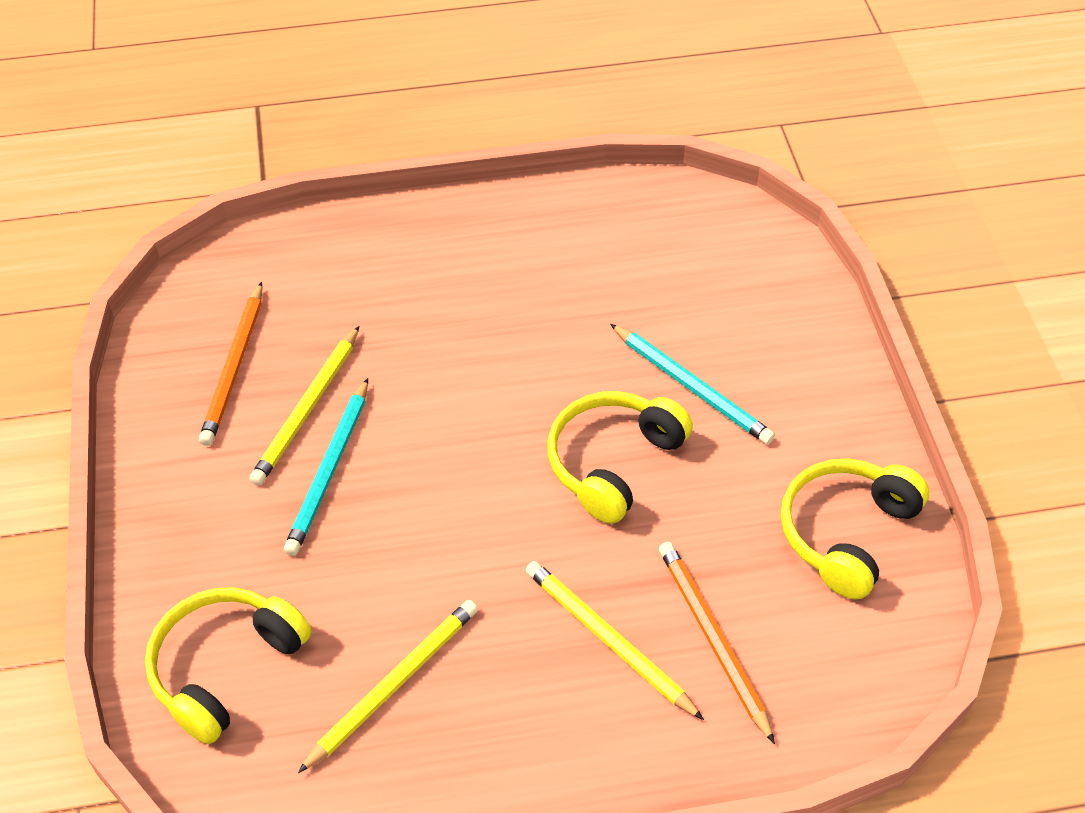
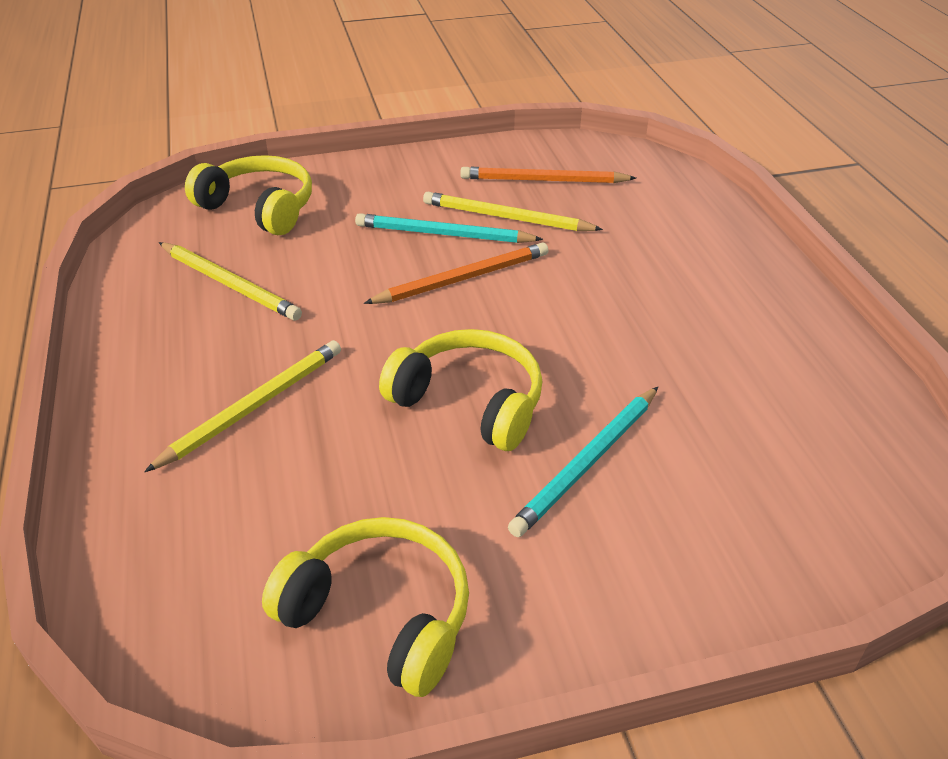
camera: 85 degrees right, 10 degrees down
orange pencil [659,542,775,744] -> orange pencil moved to [364,242,548,304]

